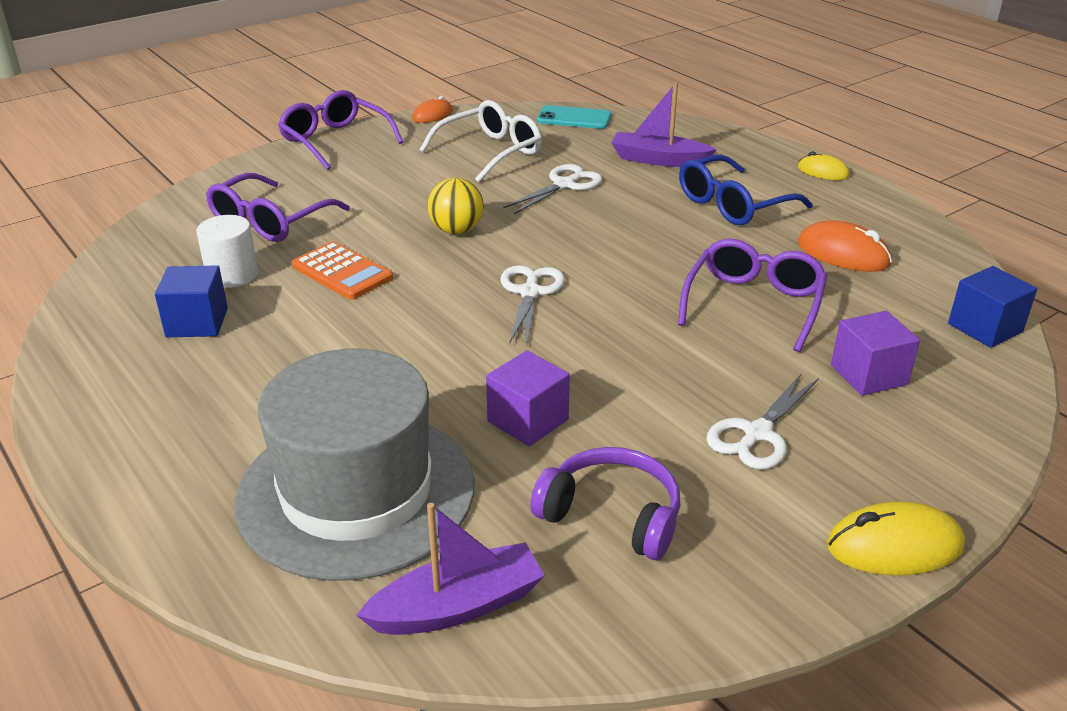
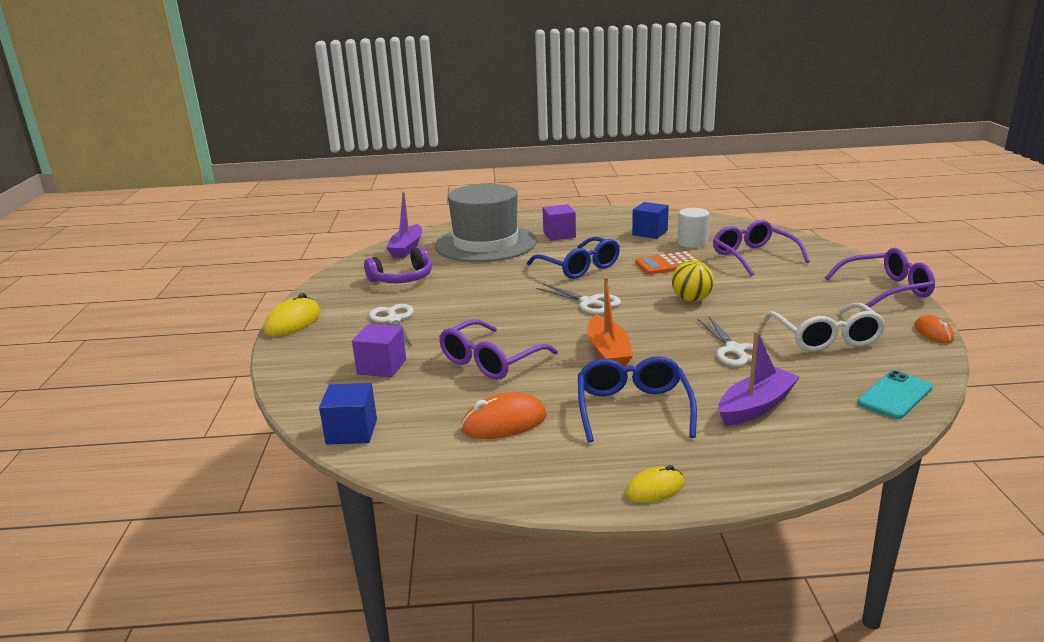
camera: 125 degrees right, 10 degrees down
purple cube [486,350,570,446] -> purple cube moved to [543,204,576,241]
purple glasses [678,239,827,352] -> purple glasses turned 75 degrees clockwise [439,319,558,380]
none -> blue glasses [527,237,620,279]
none -> orange boat [587,277,633,367]

